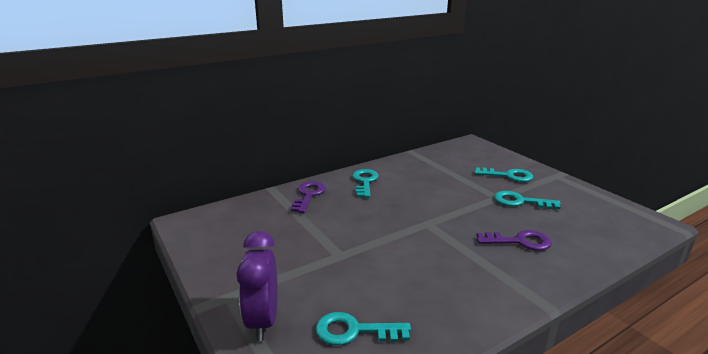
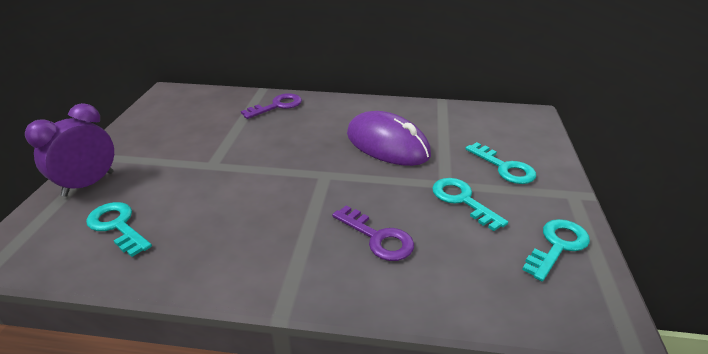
camera: 40 degrees right, 10 degrees up
turquoise key [352,169,379,198] -> turquoise key moved to [522,219,590,282]
none -> purple mouse [347,111,431,166]

